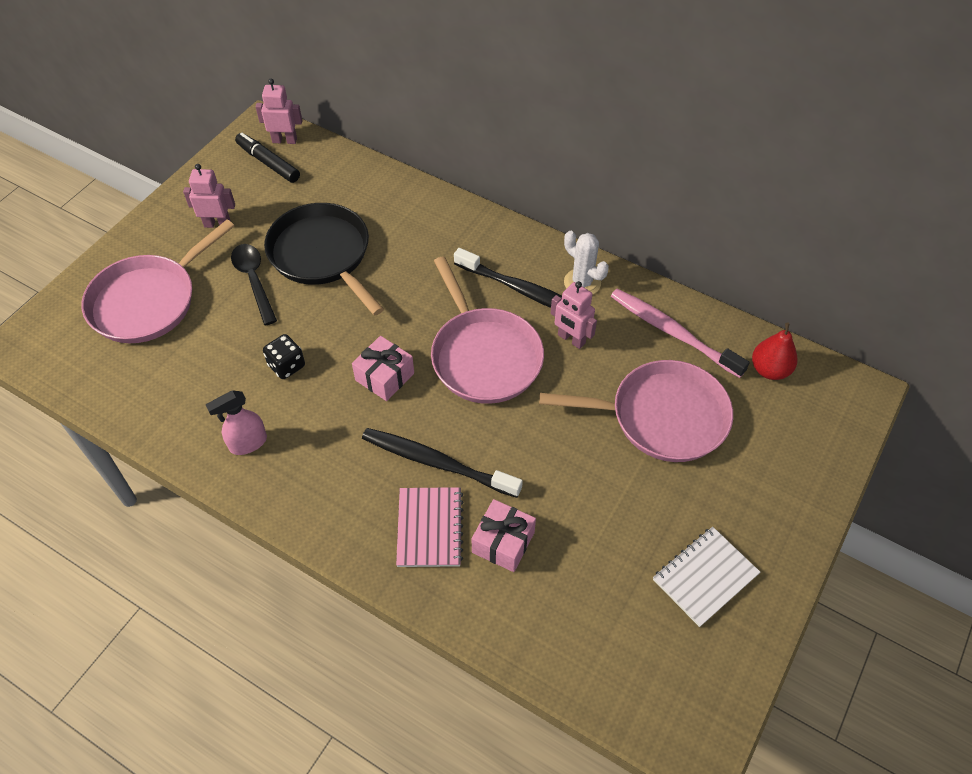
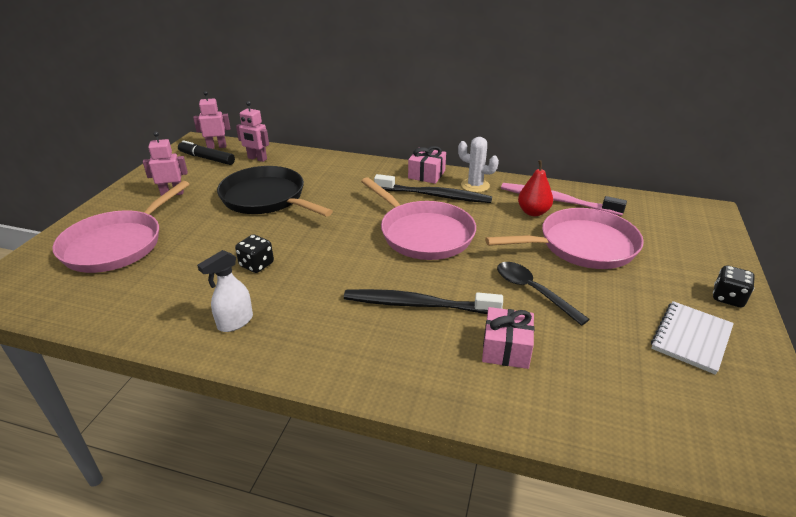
camera: 15 degrees left, 20 degrees down
pink spray bottle [206,390,267,455] -> white spray bottle [197,250,253,332]
black spoon [231,244,277,325] -> black spoon moved to [497,262,590,326]
pink gift [352,336,414,401] -> pink gift moved to [408,146,446,184]
pink notebook [396,487,463,567] -> none
pink robot [551,281,597,349] -> pink robot moved to [236,101,269,162]
red pear [752,322,798,380] -> red pear moved to [518,160,553,216]
none -> black dice [713,266,755,307]

